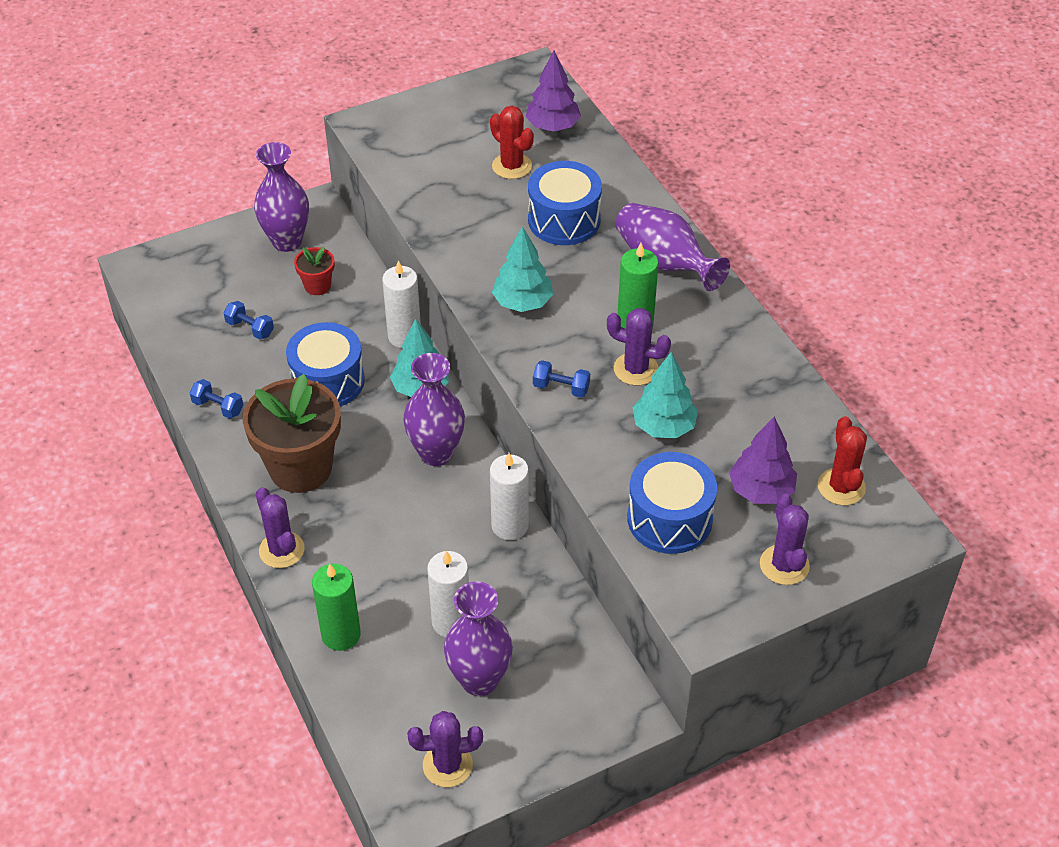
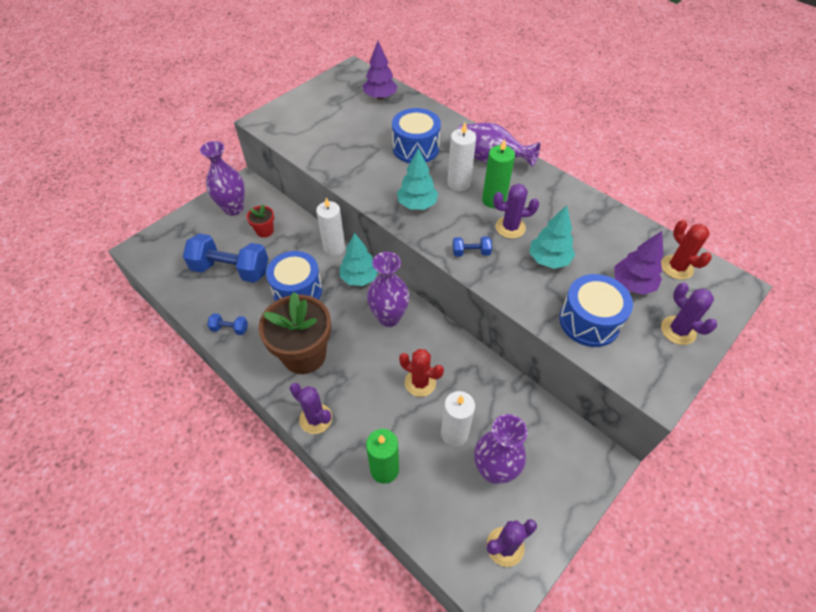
camera: 20 degrees left, 5 degrees up
blue dumbbell [223,301,274,340] -> blue dumbbell [183,233,268,283], size x2.25
red cactus [490,106,534,179] -> red cactus moved to [399,349,444,397]
white candle [490,453,529,540] -> white candle moved to [447,122,476,191]

